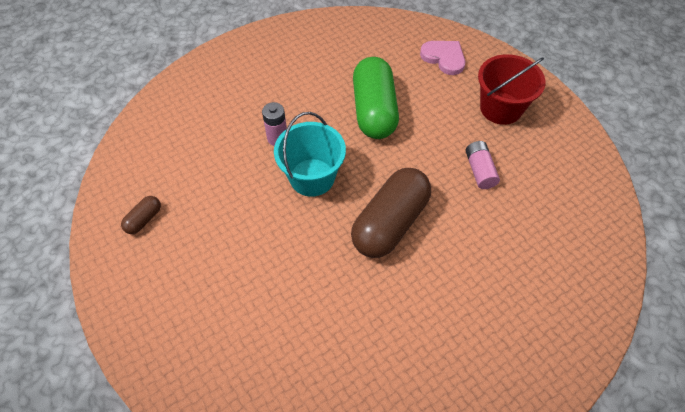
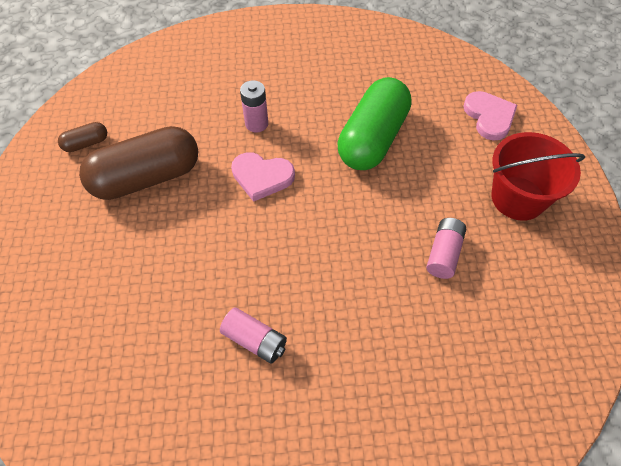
camera: 30 degrees right, 0 degrees up
turquoise bucket [274,112,346,197] -> pink heart [231,152,295,202]
brown capsule [351,168,431,258] -> brown capsule moved to [79,126,198,200]
none -> pink battery [220,307,287,364]

